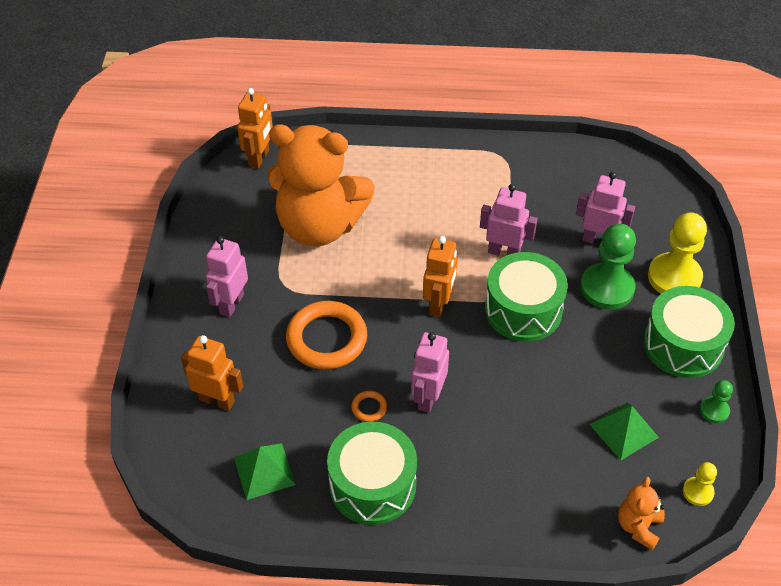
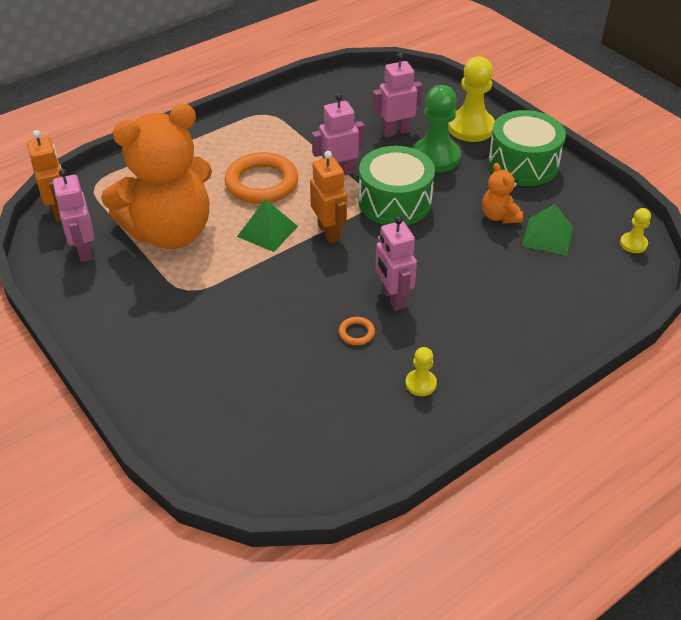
camera: 40 degrees left, 5 degrees down
orange robot [181,335,243,411] -> none
pink robot [206,236,248,317] -> pink robot moved to [53,169,95,262]
green pyramid [234,443,296,500] -> green pyramid moved to [237,199,298,252]
orange ring [286,301,367,370] -> orange ring moved to [224,152,298,204]
green drum [327,422,417,525] -> yellow pawn [406,347,437,396]
orange teddy bear [618,477,665,550] -> orange teddy bear moved to [482,163,523,224]
green pawn [700,380,733,423] -> none

